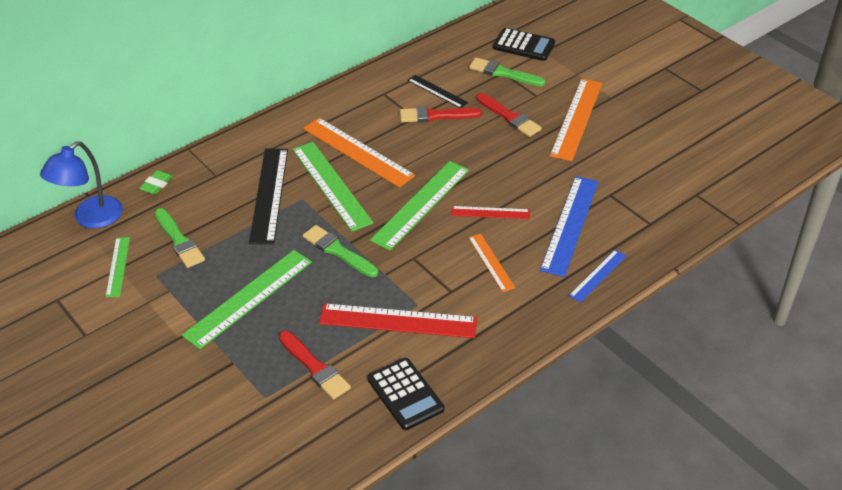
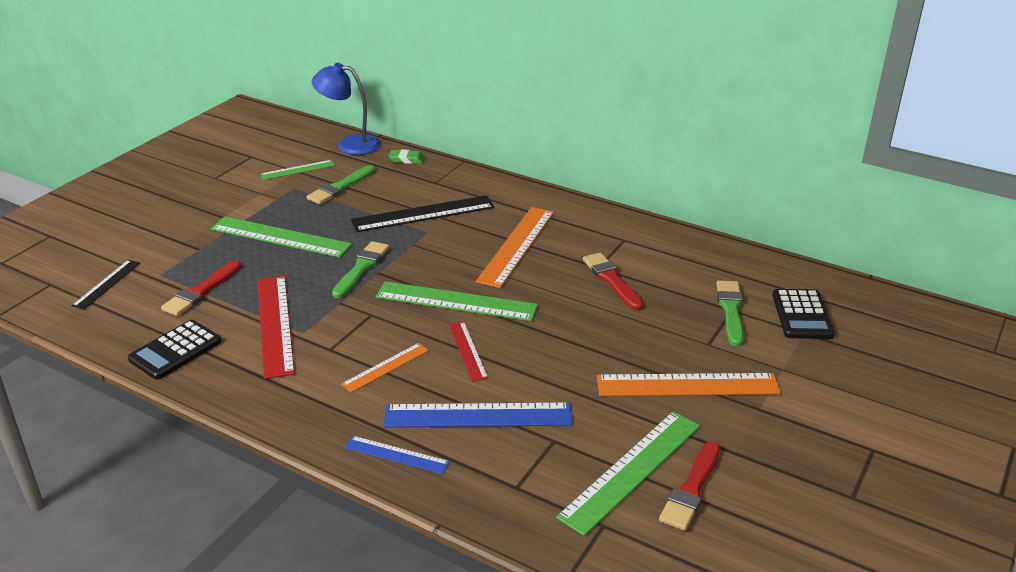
camera: 70 degrees right, 10 degrees down
green ruler [292,142,374,232] -> green ruler moved to [556,411,700,536]
black ruler [408,75,468,108] -> black ruler moved to [72,260,140,310]
red brush [476,93,542,137] -> red brush moved to [659,441,720,531]

